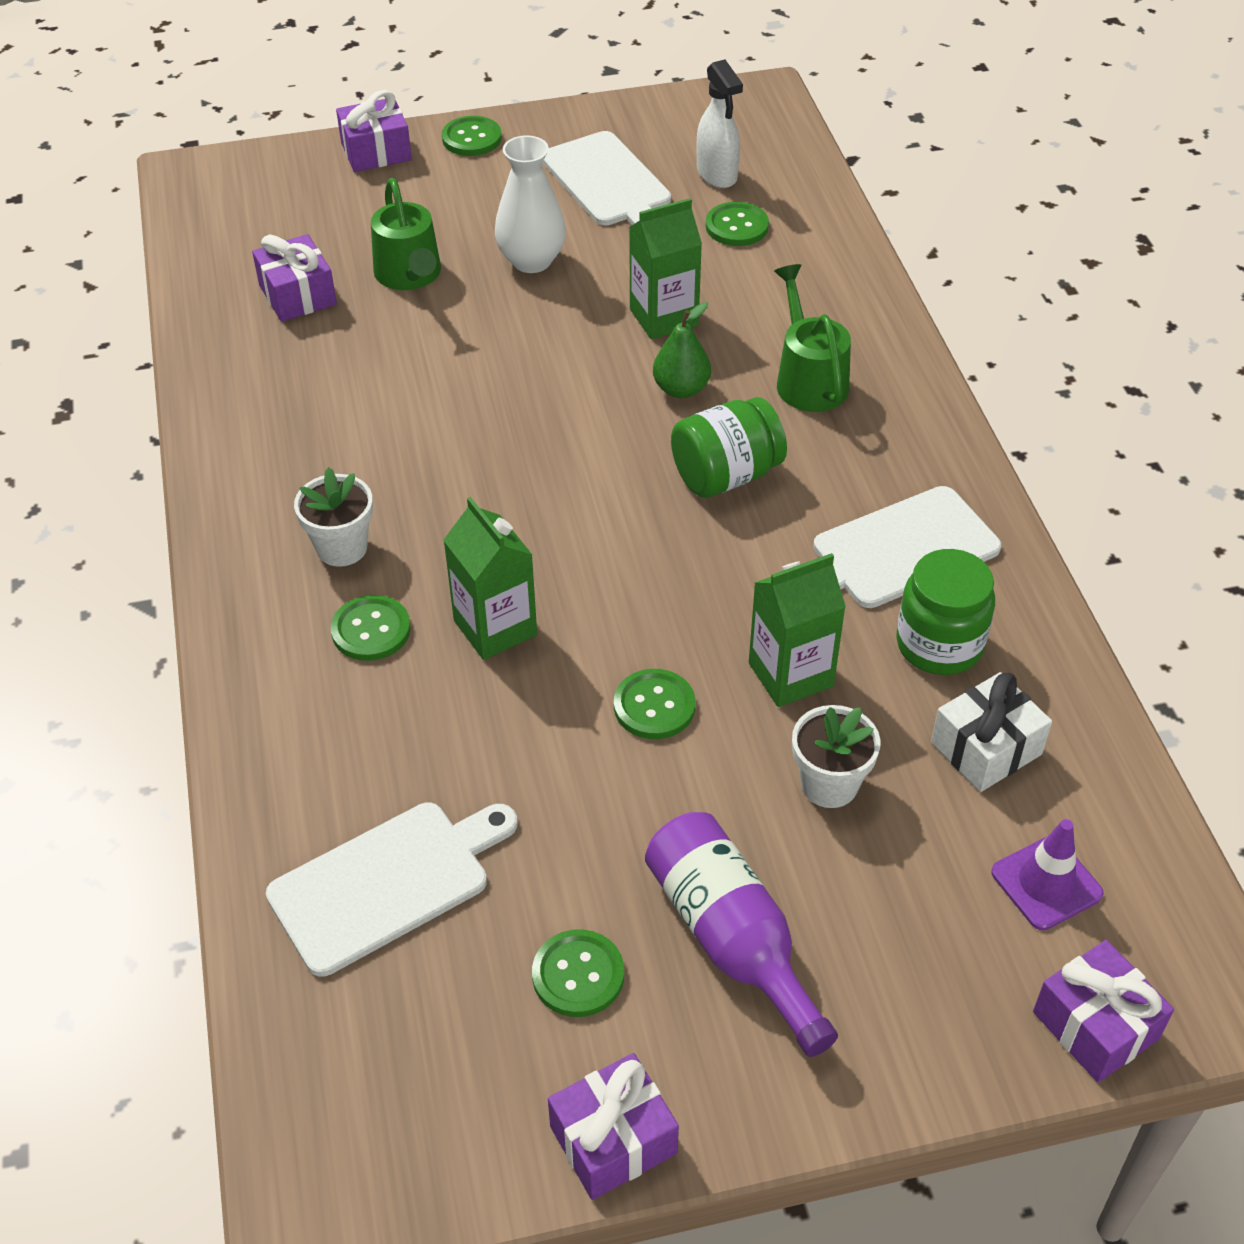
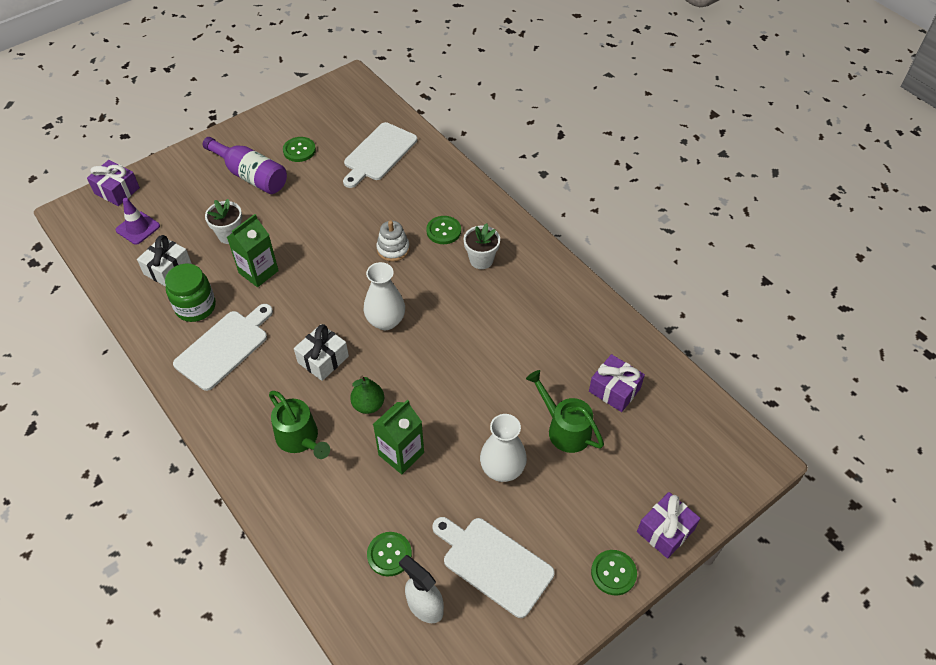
camera: 155 degrees right, 5 degrees up
green carton [444,497,537,660] -> white stacking toy [376,221,410,262]
purple gift [548,1053,679,1200] -> none
green button [614,669,695,739] -> none
green jar [671,397,787,498] -> white gift [294,324,349,381]
none -> white vase [364,262,405,330]

